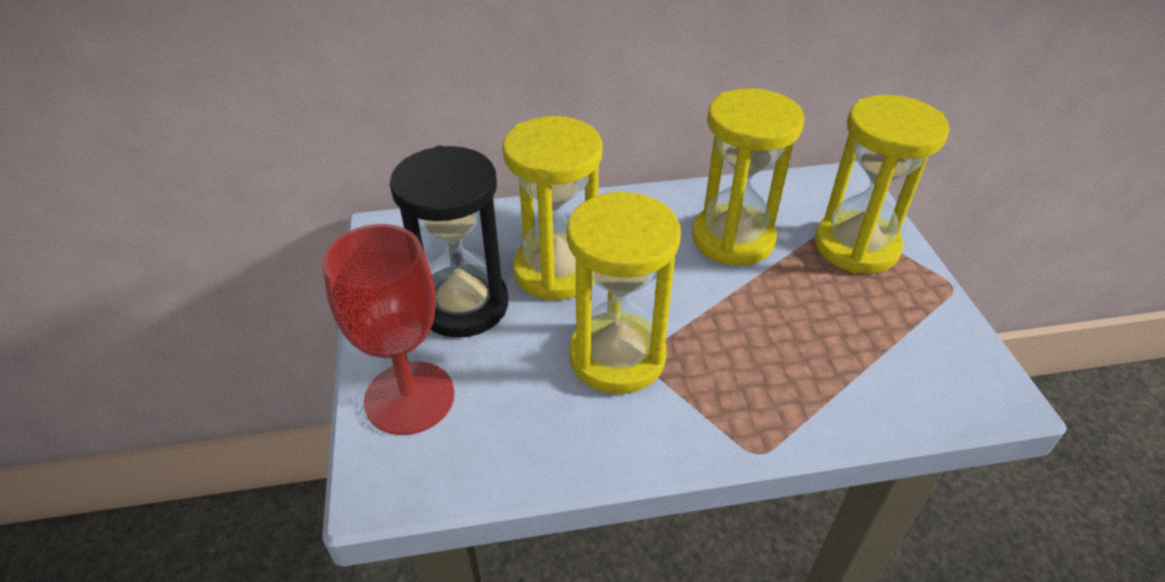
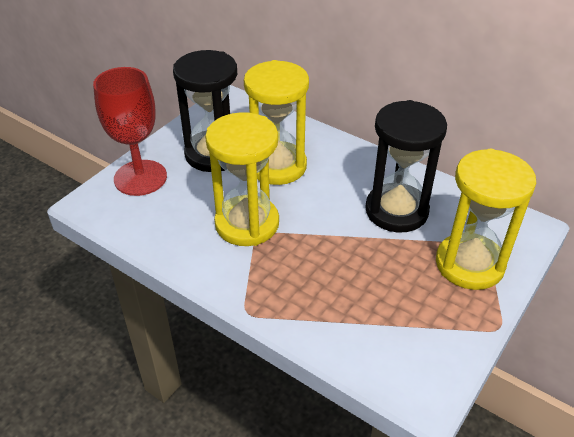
camera: 45 degrees right, 0 degrees up
yellow hourglass [692,88,804,266] -> black hourglass [365,100,447,232]

